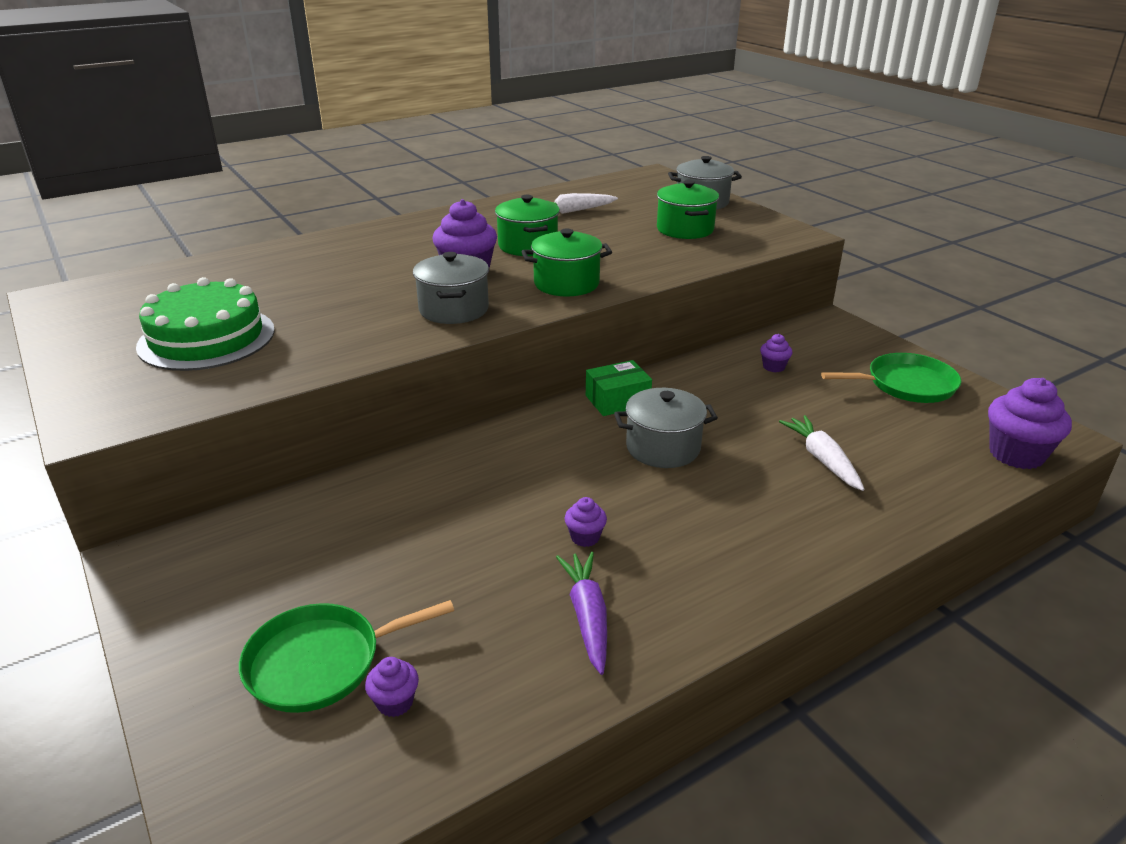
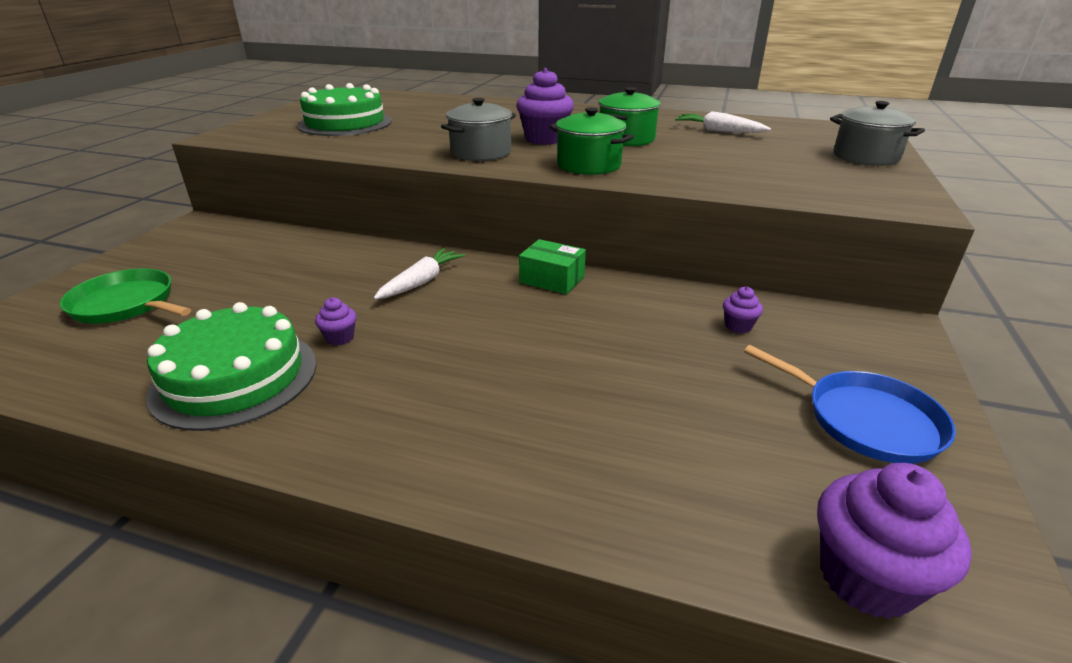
camera: 50 degrees right, 0 degrees up
purple cupcake [365,657,419,717] -> none
purple carrot [556,552,607,675] -> green cake [146,302,317,431]
grey pot [614,388,718,468] -> none
green pot [657,180,719,239] -> none
white carrot [779,415,865,491] -> white carrot moved to [374,248,465,300]
green pan [821,353,961,403] -> blue pan [744,345,956,464]

